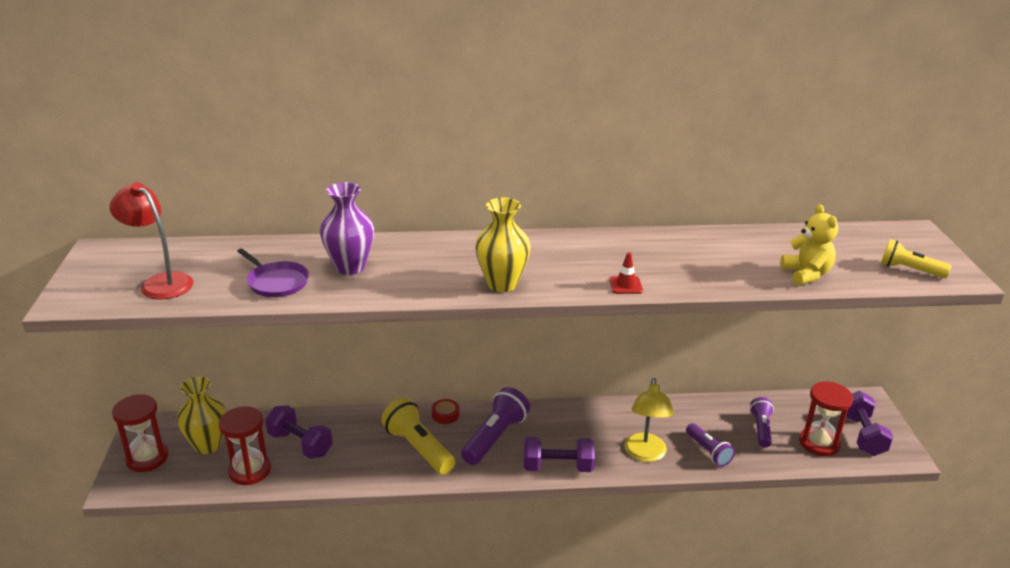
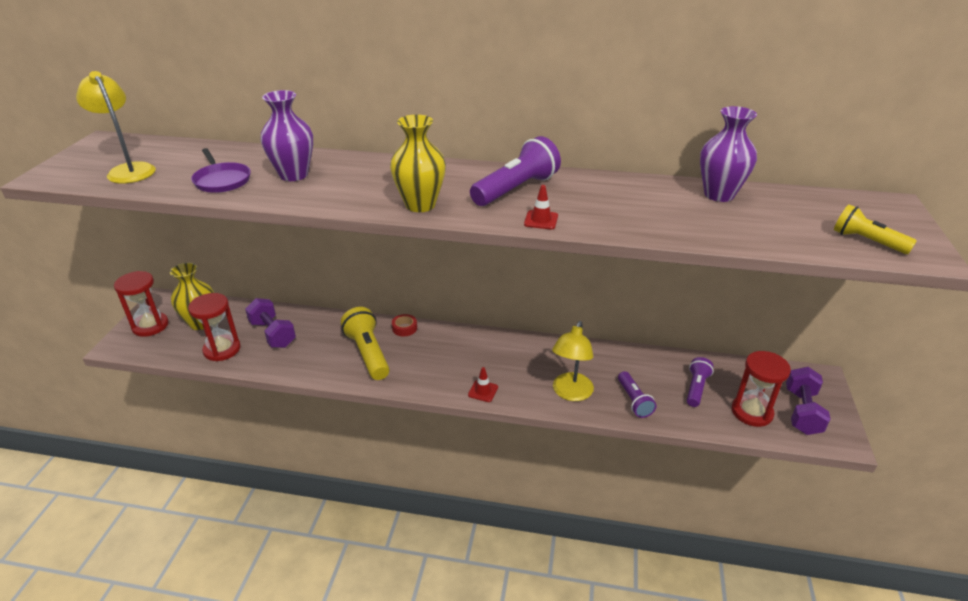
camera: 15 degrees right, 5 degrees up
red lamp [110,182,193,299] -> yellow lamp [76,71,156,183]
purple flashlight [461,387,530,465] -> purple flashlight moved to [470,136,561,206]
purple dumbbell [524,437,595,472] -> red traffic cone [468,367,498,402]
yellow teddy bear [781,204,838,285] -> none
none -> purple vase [700,106,757,202]

